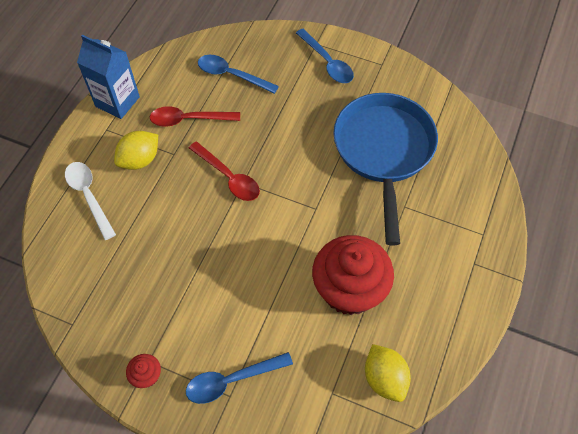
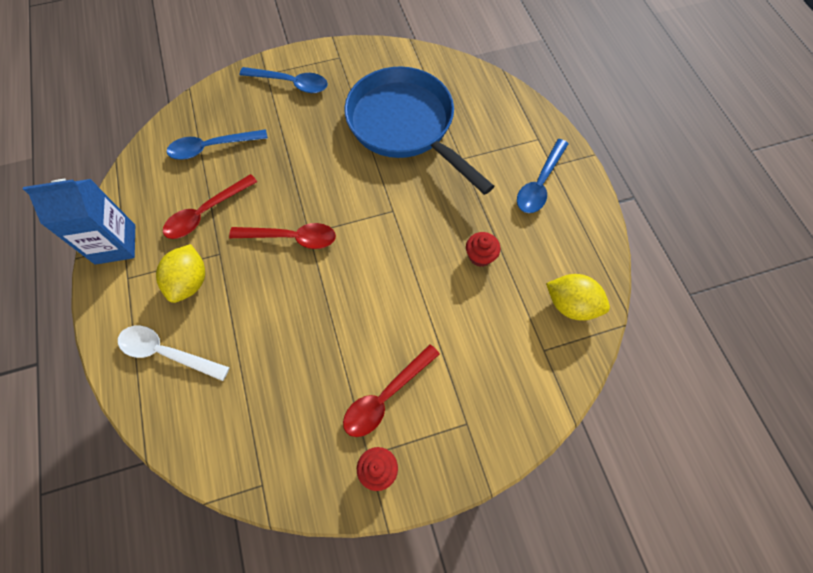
camera: 40 degrees left, 5 degrees up
blue spoon [186,352,293,404] -> blue spoon moved to [517,139,569,213]
red cupcake [312,235,394,315] -> red cupcake [466,232,501,267], size x0.41
none -> red spoon [343,344,440,437]

